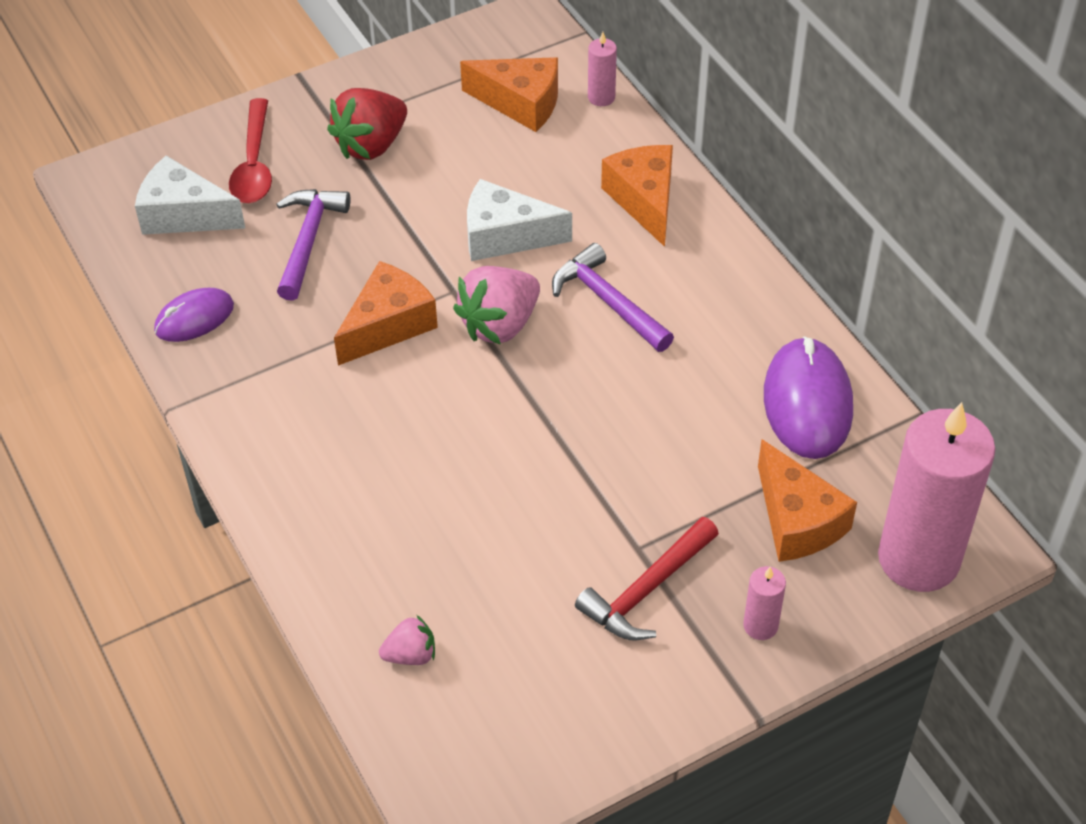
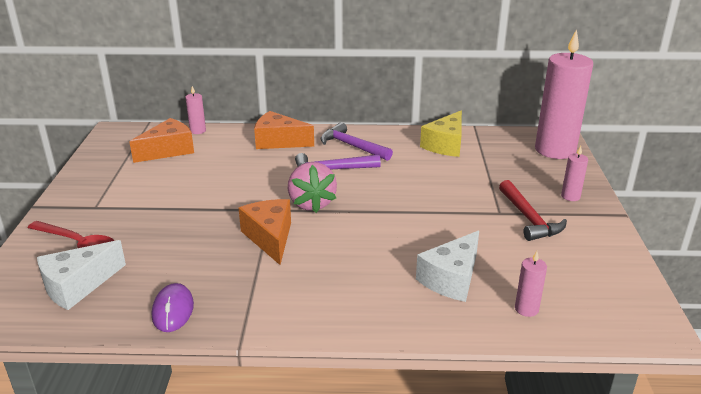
camera: 60 degrees left, 20 degrees down
purple hammer [276,189,351,301] -> purple hammer moved to [321,122,393,161]
red strawberry [327,88,407,160] -> none
pink strawberry [379,615,435,665] -> pink candle [515,251,547,317]
white cheese [467,179,572,261] -> white cheese moved to [416,230,479,302]
orange cheese [758,439,857,562] -> none
purple mouse [764,336,853,459] -> yellow cheese [420,111,462,157]

